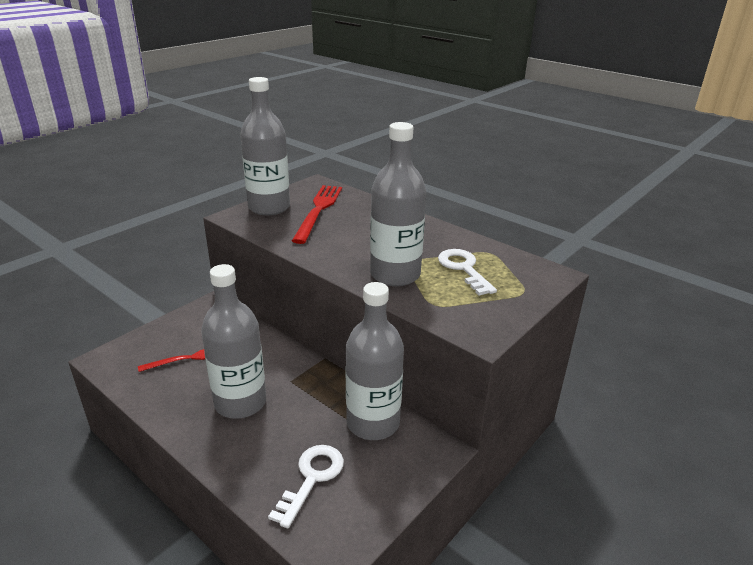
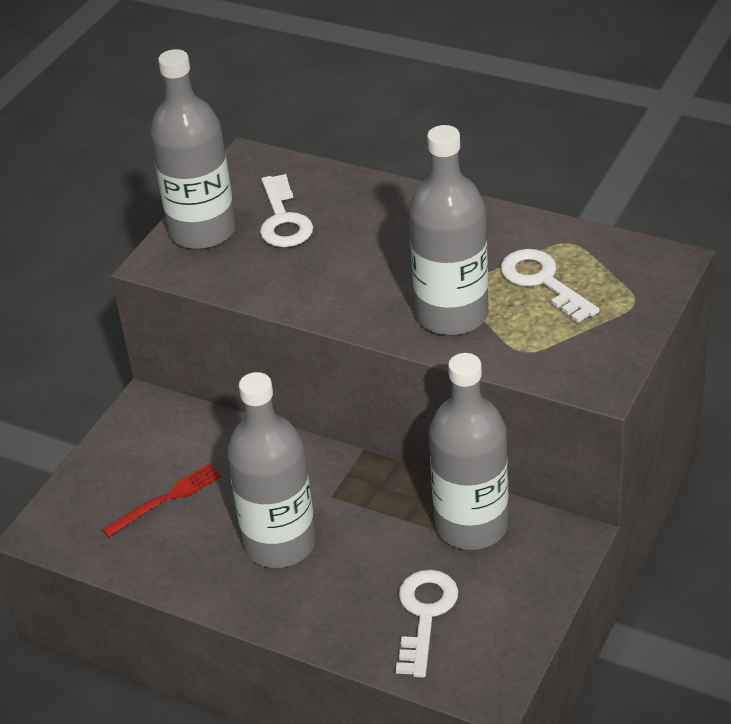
camera: 10 degrees left, 10 degrees up
red fork [292,185,342,244] -> white key [260,174,313,247]

